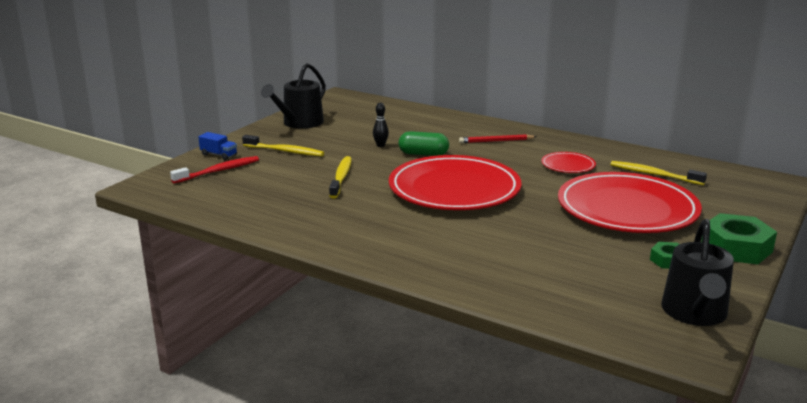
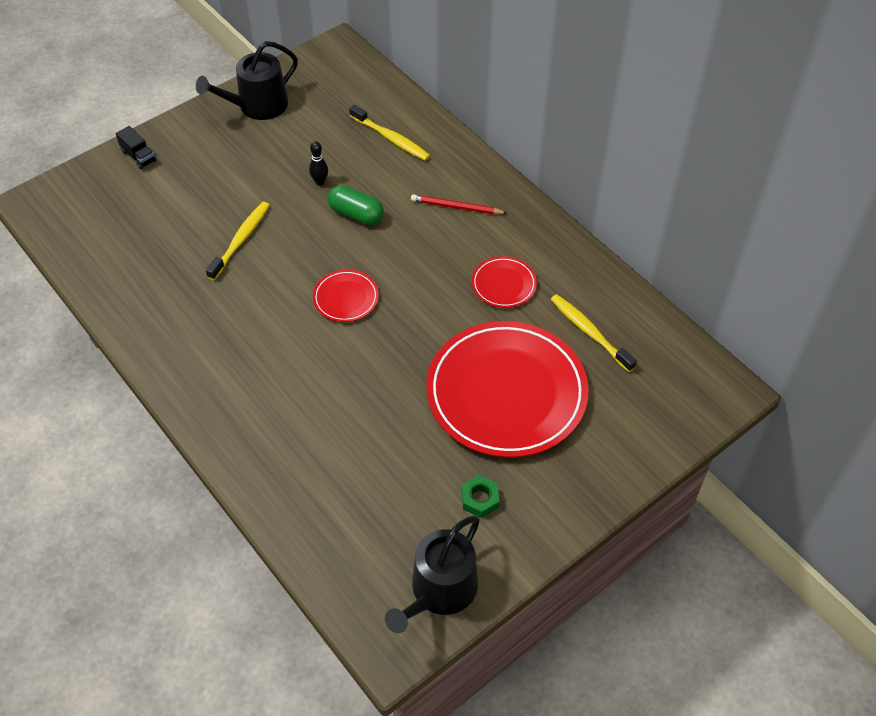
camera: 20 degrees right, 30 degrees up
red toothbrush [170,156,259,183] -> none
blue truck [198,132,237,160] -> black truck [116,126,156,169]
yellow toothbrush [242,135,324,156] -> yellow toothbrush moved to [349,105,430,161]
red plate [389,155,521,210] -> red plate [313,270,379,322], size x0.43
green nut [701,213,777,264] -> none

